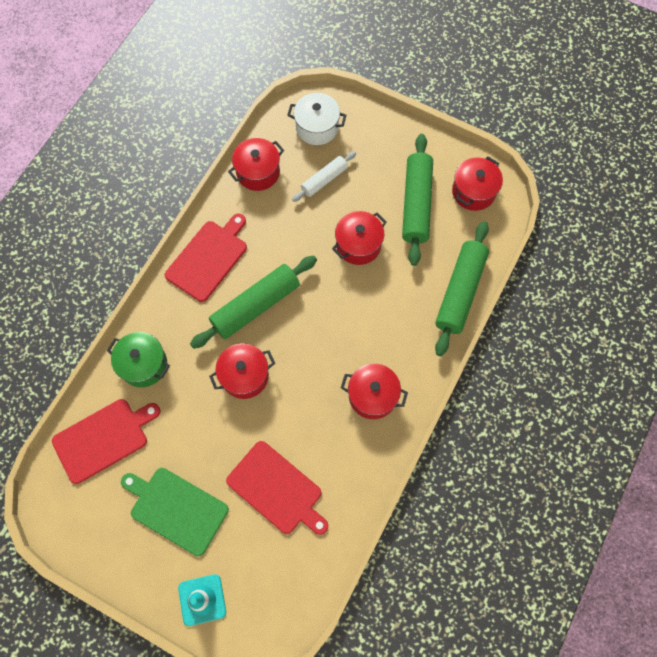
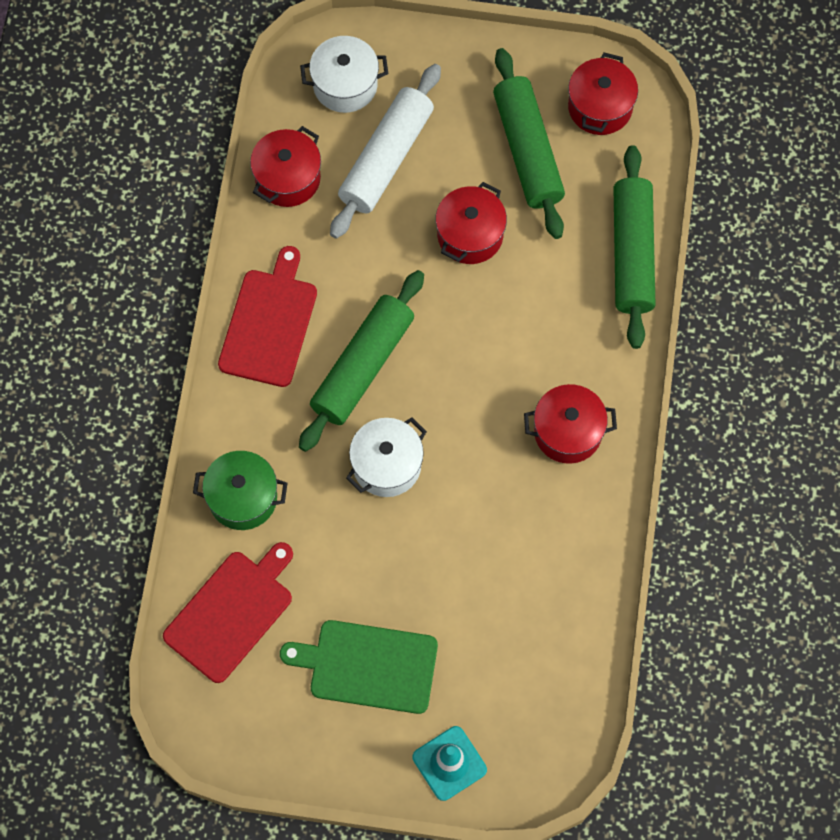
camera: 20 degrees left, 0 degrees up
red pot [209,343,275,399] -> white pot [346,417,427,497]
red cutting board [226,441,328,535] -> none
white rolling pin [292,151,356,202] -> white rolling pin [330,64,441,239], size x1.73

